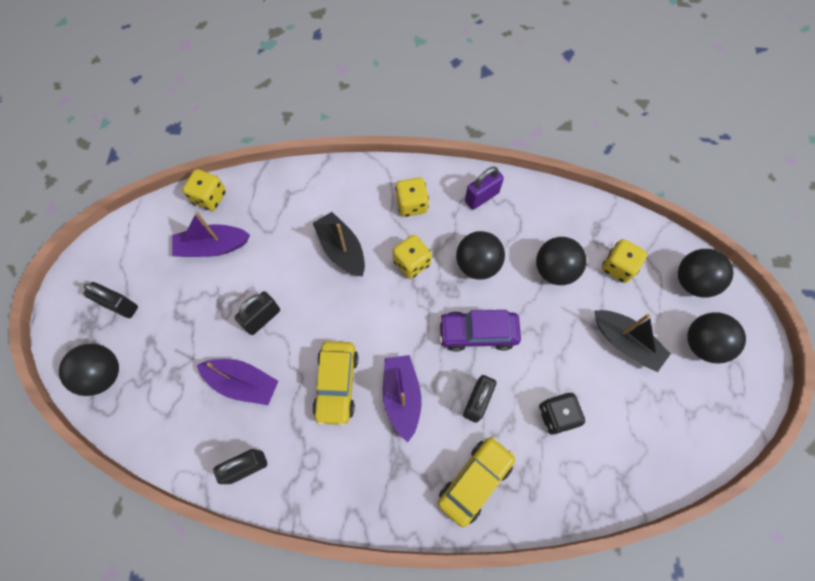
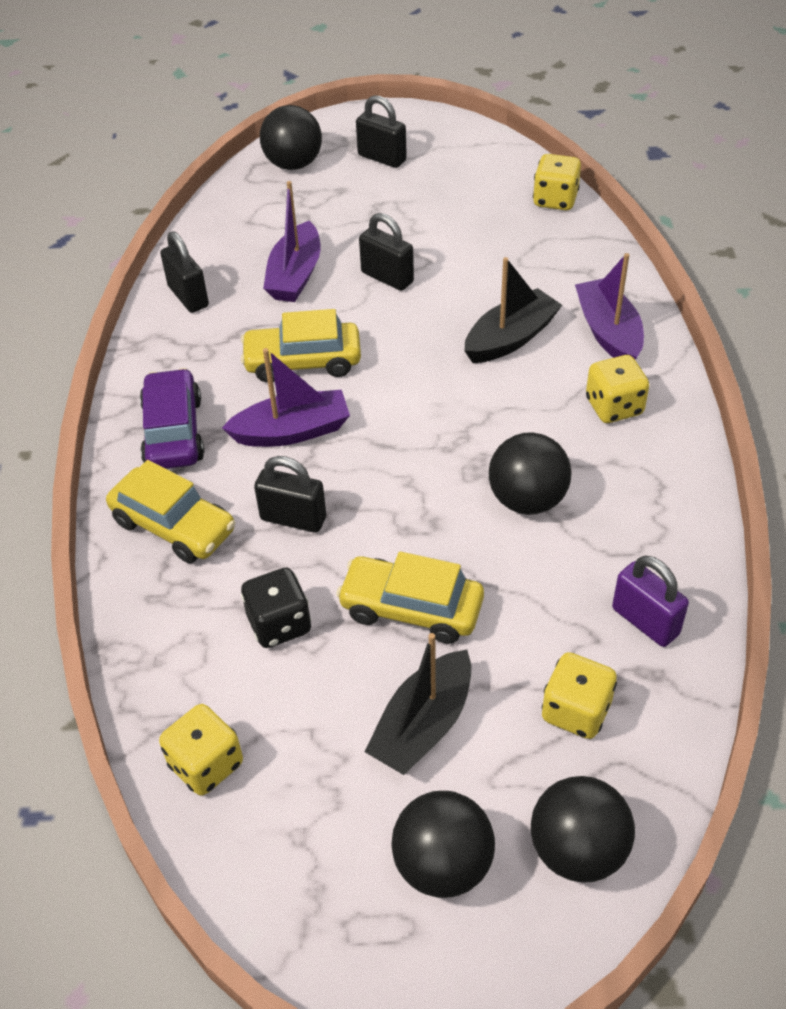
camera: 85 degrees right, 20 degrees down
black padlock [83,282,138,318] -> black padlock turned 75 degrees counterclockwise [356,95,407,168]
purple boat [172,212,250,257] -> purple boat moved to [575,253,644,359]
yellow dice [393,235,432,279] -> yellow dice moved to [159,704,243,796]
purple car [438,310,521,352] -> purple car moved to [140,368,204,469]
purple padlock [465,167,504,210] -> purple padlock moved to [612,556,689,647]
black ball [536,237,586,285] -> none
none -> yellow car [336,551,484,644]

